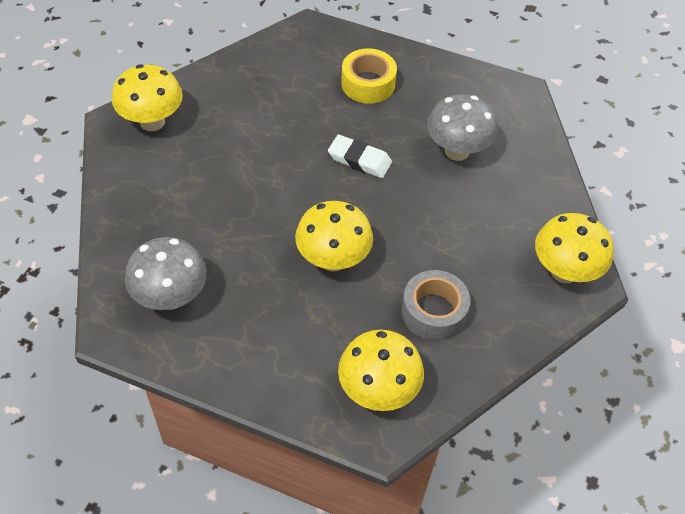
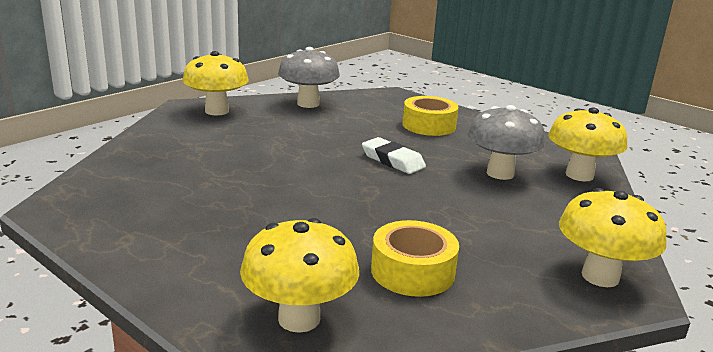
camera: 20 degrees right, 30 degrees down
grey mushroom [125,237,207,310] -> grey mushroom moved to [278,47,340,108]
yellow mushroom [295,201,373,272] -> yellow mushroom moved to [548,107,627,181]
grey tape [401,270,470,341] -> yellow tape [371,220,459,297]

